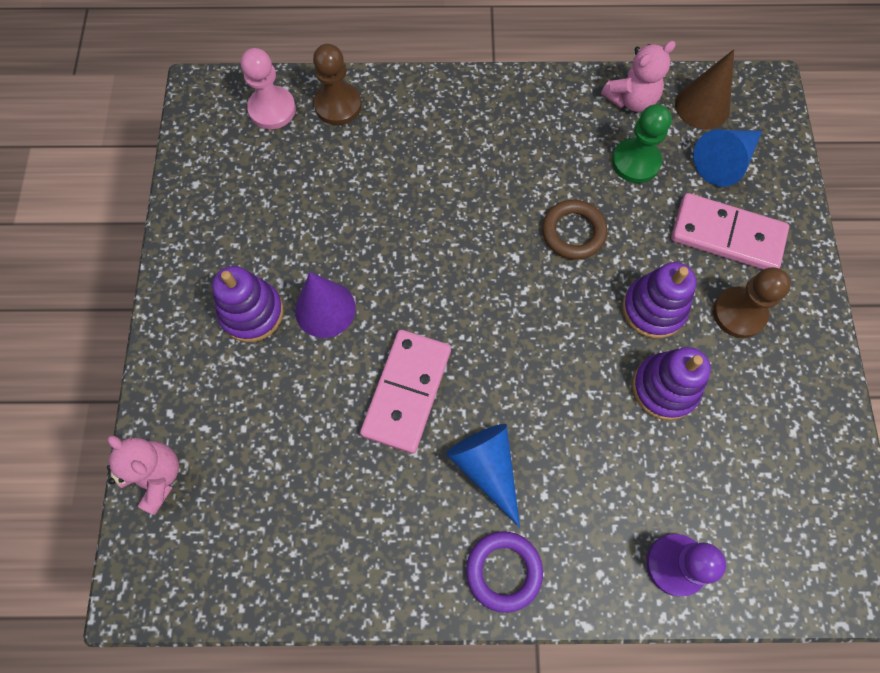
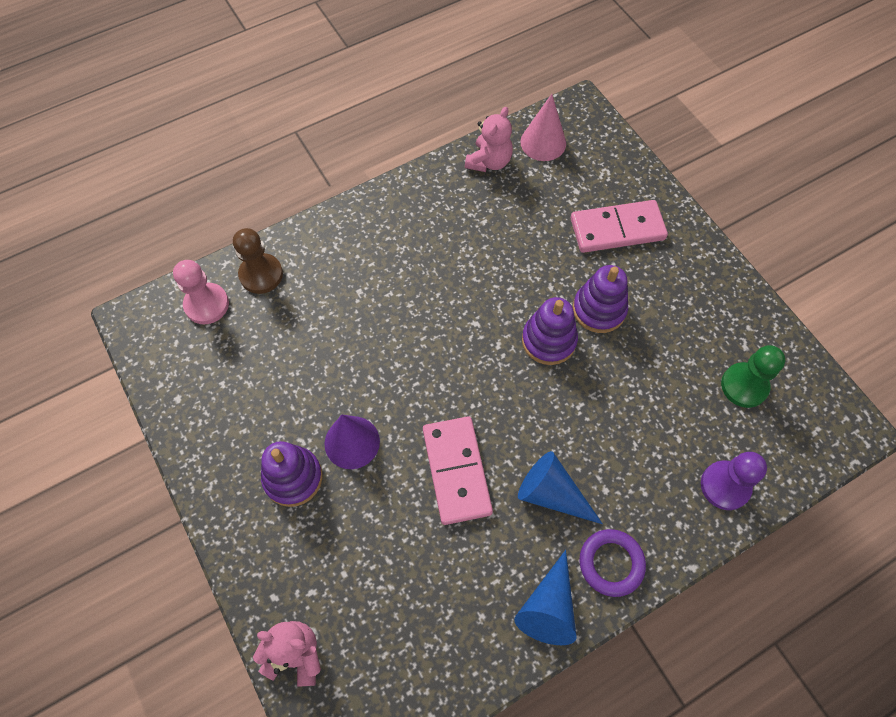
camera: 30 degrees left, 5 degrees down
brown ring [542,200,607,259] -> none
green pawn [612,104,672,183] -> green pawn moved to [721,345,785,408]
purple stacking toy [632,347,711,420] -> purple stacking toy moved to [522,297,578,365]
brown cone [675,49,734,129] -> pink cone [520,94,566,161]
blue cone [693,130,762,187] -> blue cone moved to [514,550,576,645]
brown pawn [713,267,791,338] -> none

